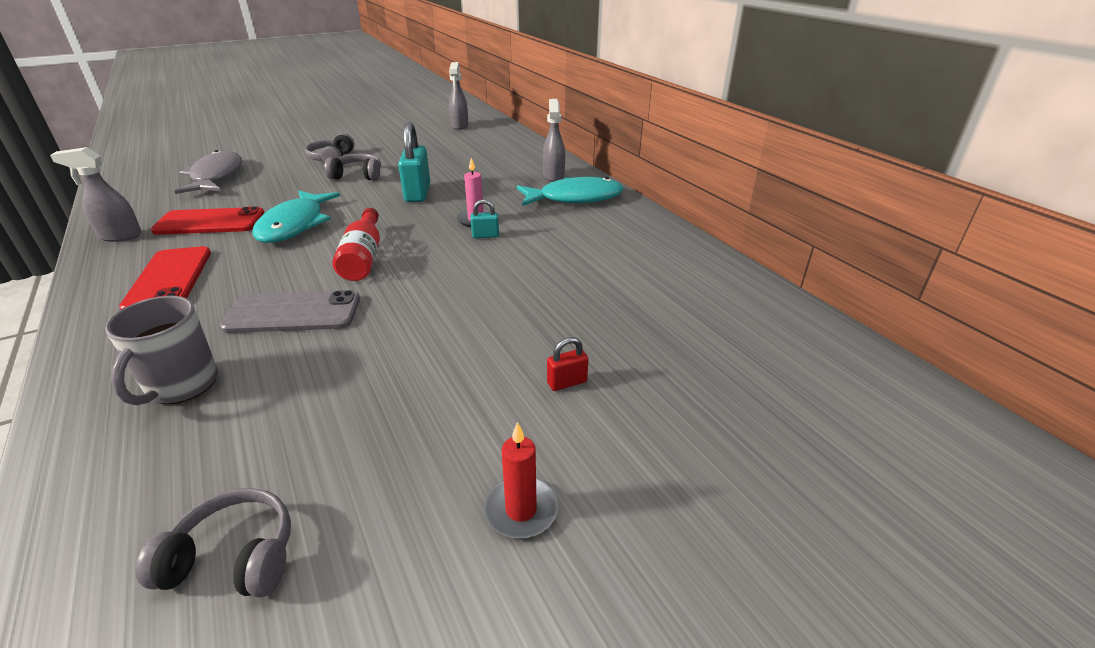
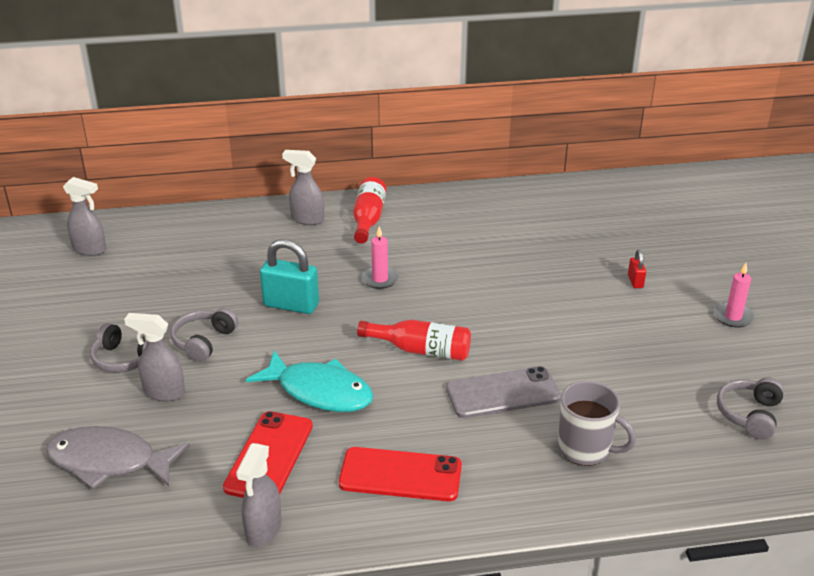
camera: 70 degrees left, 0 degrees up
grey phone [220,290,360,333] -> grey phone turned 60 degrees clockwise [446,366,561,418]
turquoise padlock [471,199,499,238] -> none
red candle [484,422,558,538] -> pink candle [714,263,755,328]
turquoise fish [517,177,623,206] -> red bottle [353,177,386,244]
none -> grey spray bottle [124,313,185,401]

